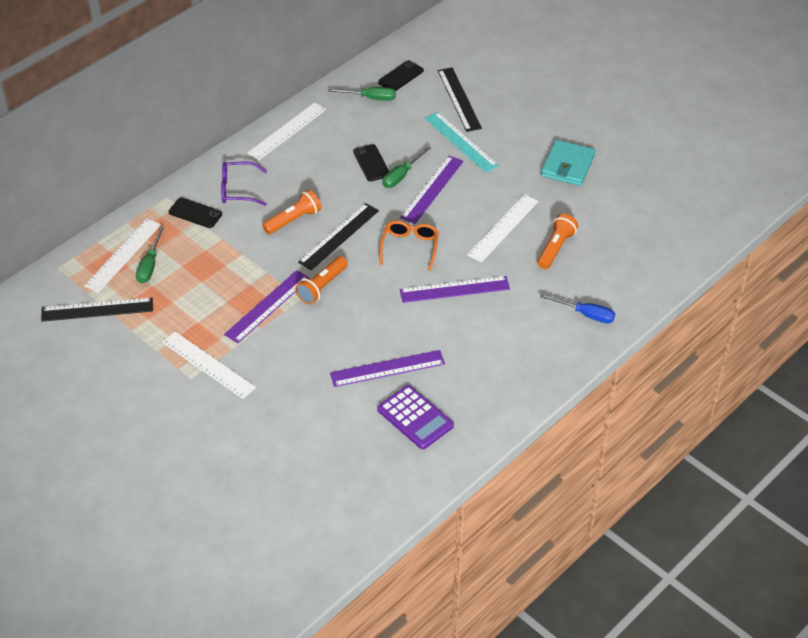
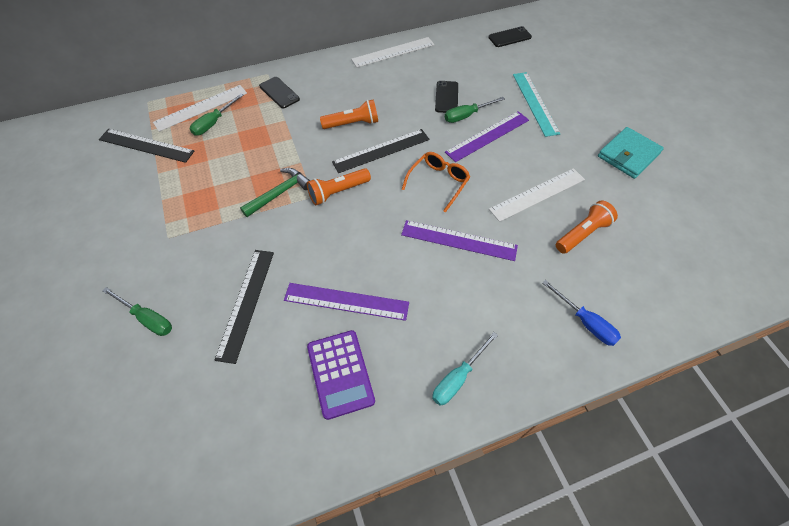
camera: 25 degrees right, 10 degrees up
white ruler [162,332,256,399] -> none
purple glasses [221,161,267,206] -> none
purple ruler [224,270,310,343] -> green hammer [240,168,310,217]
green screwdriver [328,87,396,101] -> green screwdriver moved to [102,287,172,336]
black ruler [438,67,482,132] -> black ruler moved to [214,250,274,364]
none -> turquoise screwdriver [432,332,498,406]

